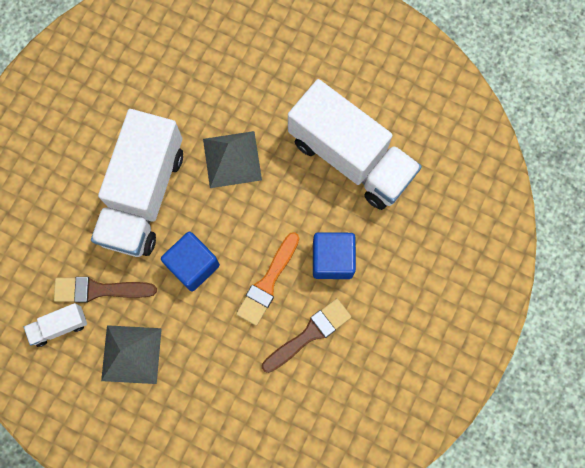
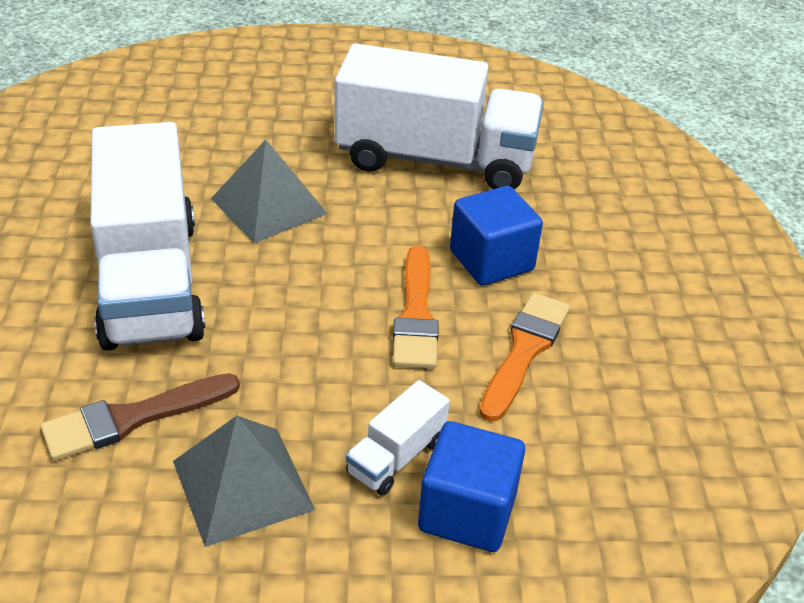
camera: 30 degrees left, 35 degrees down
white truck [24,303,87,347] -> white truck moved to [346,380,450,496]
blue cube [161,232,220,291] -> blue cube moved to [418,421,525,552]
brown brush [262,298,352,373] -> orange brush [479,293,570,422]

